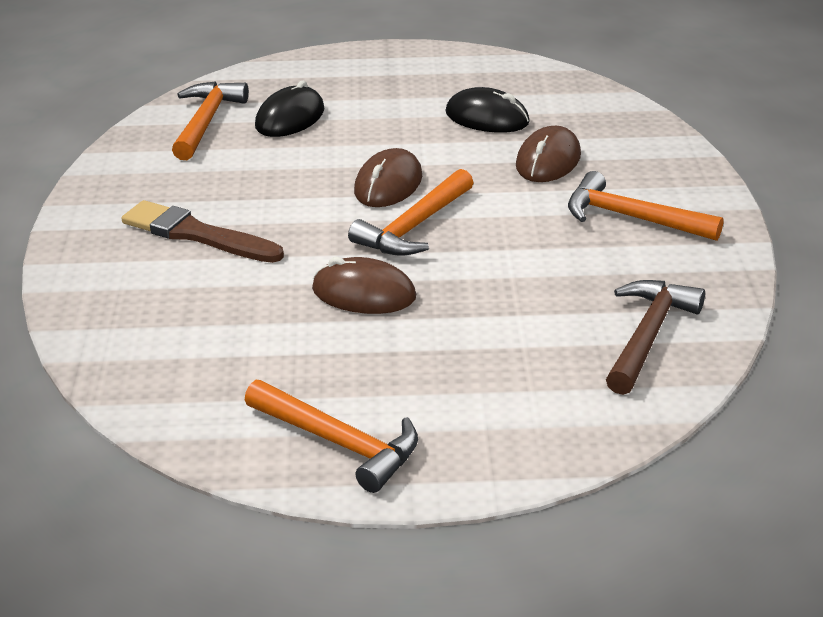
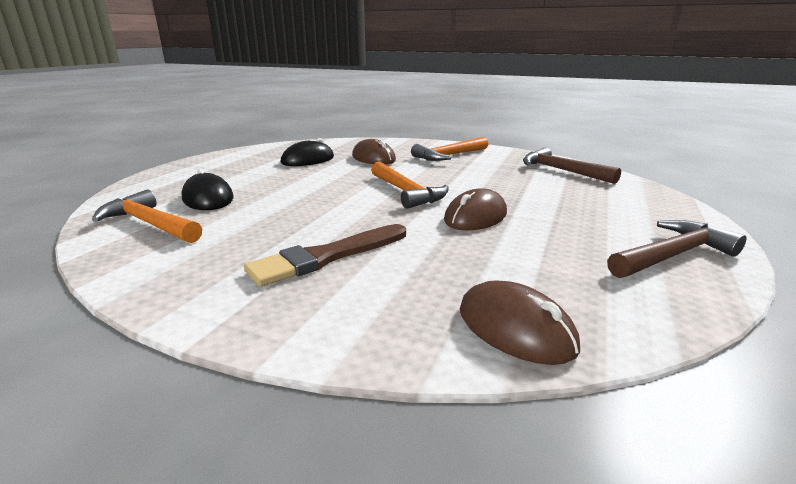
camera: 65 degrees left, 10 degrees down
orange hammer [245,380,418,493] -> brown hammer [607,220,747,278]
brown mouse [354,148,422,207] -> brown mouse moved to [460,280,580,365]

